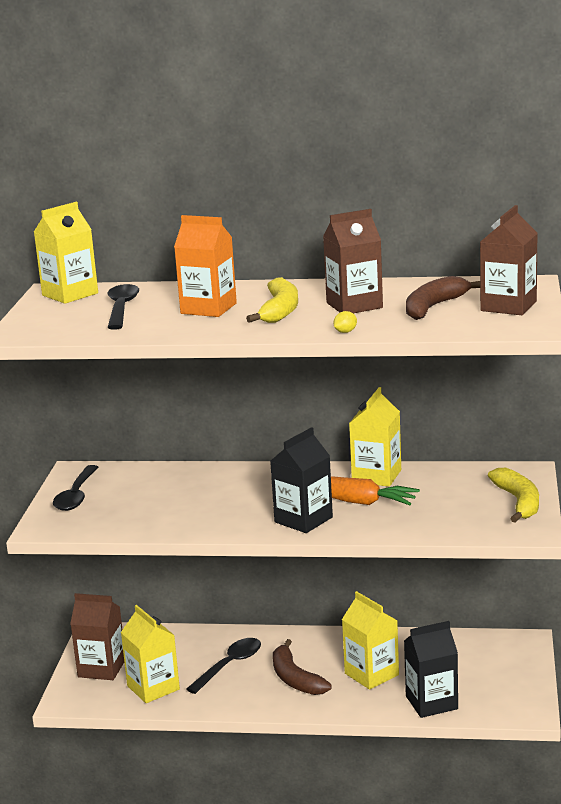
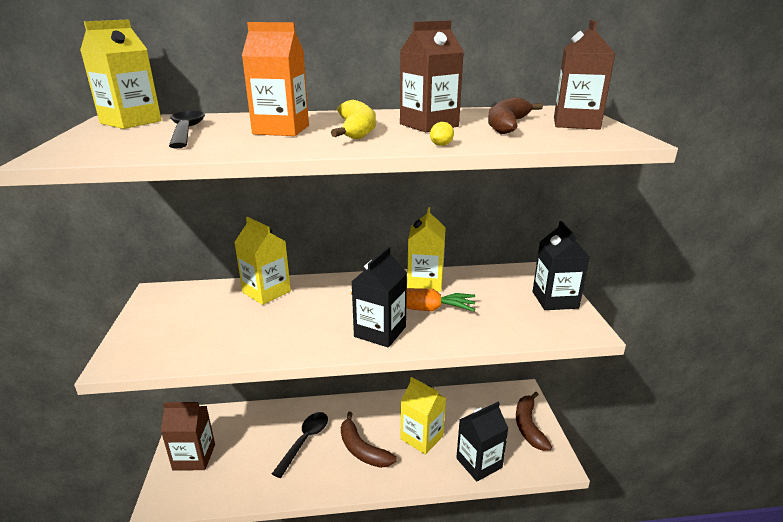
camera: 15 degrees left, 5 degrees up
black spoon [53,465,98,511] -> none
yellow carton [121,605,180,703] -> yellow carton moved to [234,217,291,305]
yellow banana [488,468,539,523] -> black carton [533,221,590,310]
none -> brown banana [516,392,552,450]

